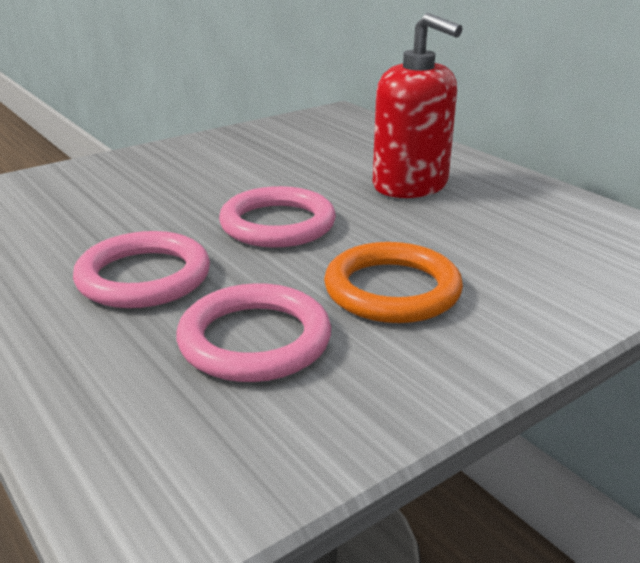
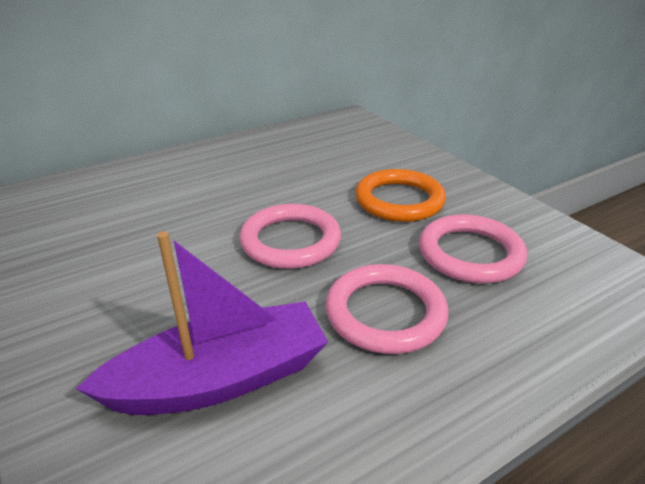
camera: 85 degrees left, 5 degrees up
red soap dispenser [373,13,463,198] -> none
none -> purple boat [76,231,328,415]

